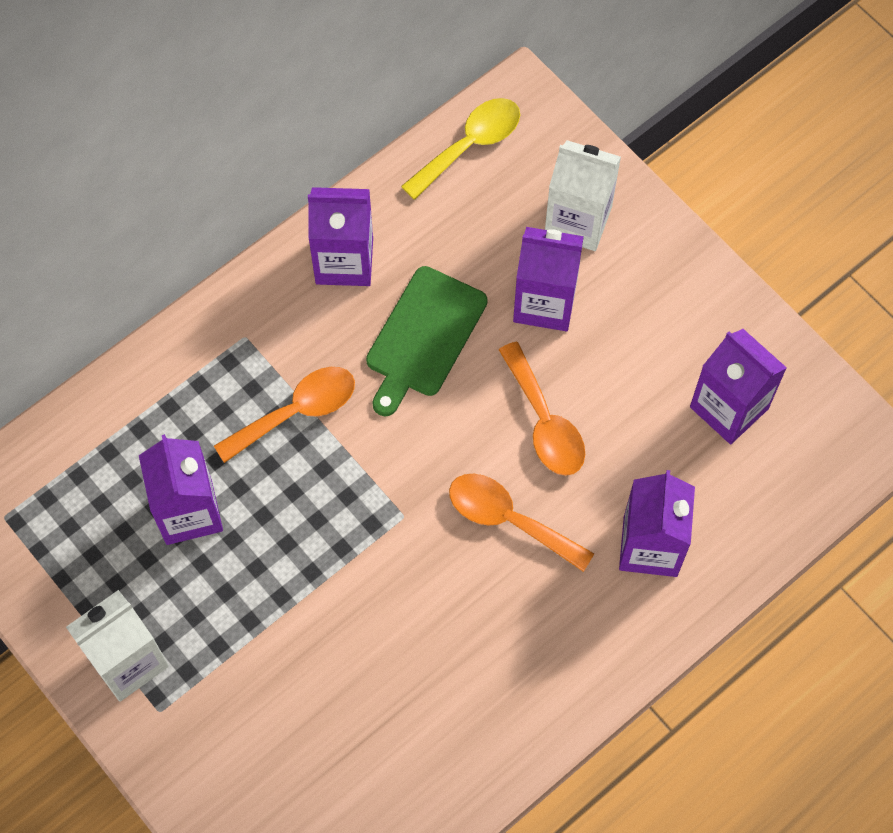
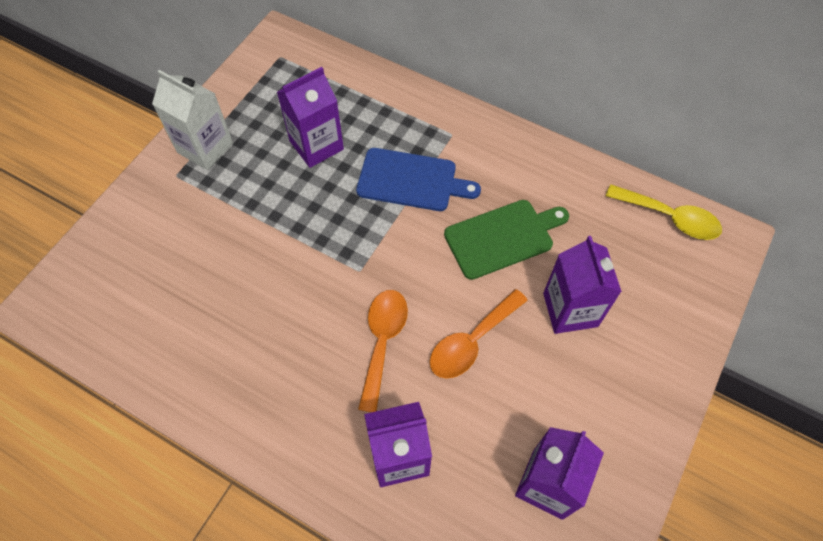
camera: 70 degrees right, 5 degrees down
orange spoon [214,367,355,463] -> blue cutting board [356,148,481,211]
purple carton [308,187,373,286] -> none
green cutting board [366,266,488,416] -> green cutting board turned 150 degrees clockwise [444,200,569,280]
white carton [545,140,621,251] -> none

